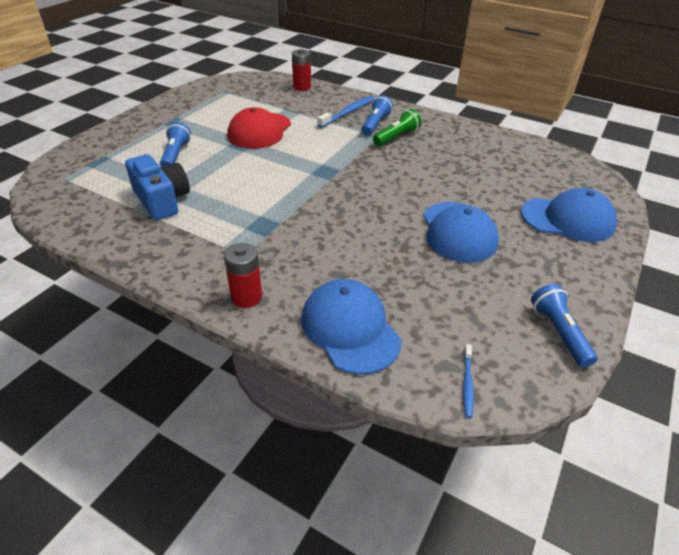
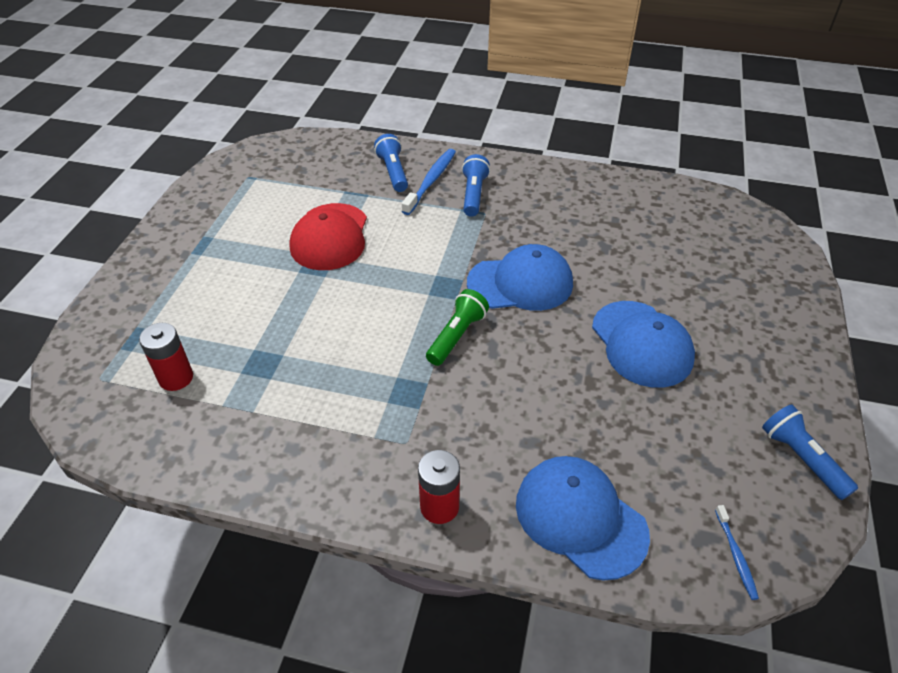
camera: 15 degrees left, 5 degrees up
blue camera [125,154,190,220] -> none
blue flashlight [160,122,191,167] -> blue flashlight moved to [374,134,408,192]
red battery [292,49,311,91] -> red battery moved to [139,323,193,391]
green flashlight [373,109,421,146] -> green flashlight moved to [426,289,489,366]
blue cap [521,188,617,242] -> blue cap moved to [467,244,573,311]

